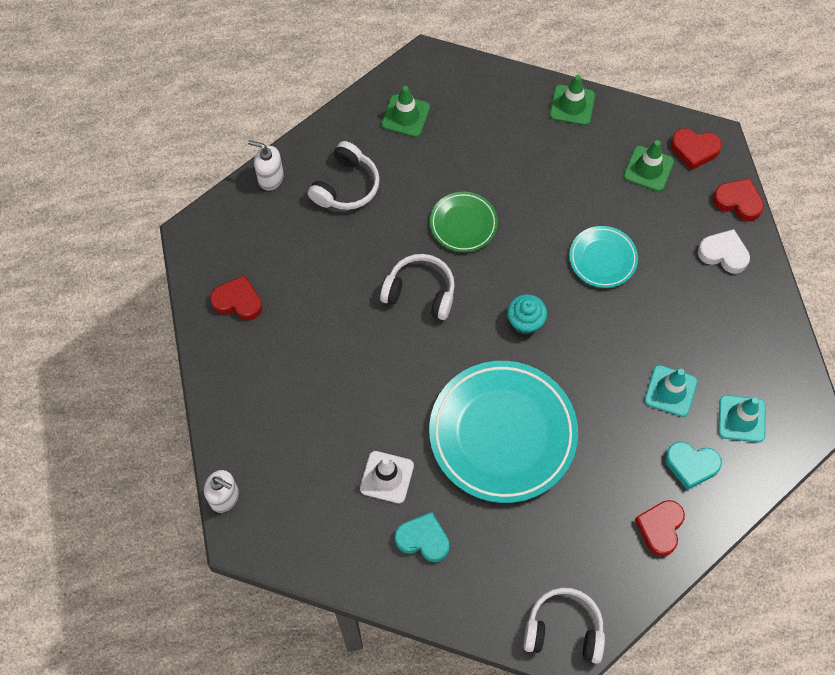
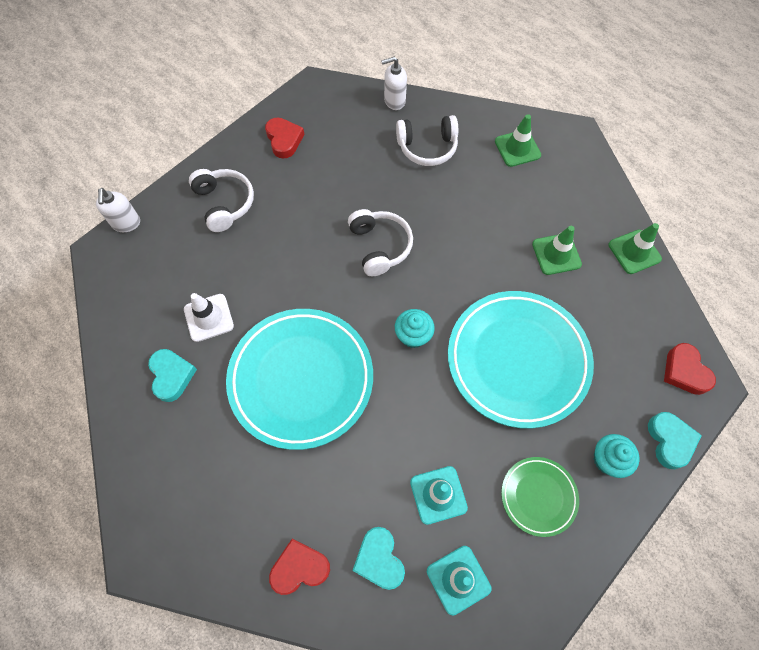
camera: 55 degrees right, 0 degrees up
white soap dispenser [248,140,284,190] -> white soap dispenser turned 90 degrees counterclockwise [381,57,407,110]
green plate [430,192,498,252] -> green plate moved to [501,457,579,537]
white headphones [524,588,605,664] -> white headphones moved to [189,169,254,232]
turquoise plate [569,226,638,288] -> turquoise plate [448,291,594,429], size x2.04
green traffic cone [624,140,674,192] -> green traffic cone moved to [532,226,582,275]
white heart [698,229,750,274] -> turquoise cupcake [594,434,640,478]
red heart [713,178,764,222] -> turquoise heart [648,412,702,469]

